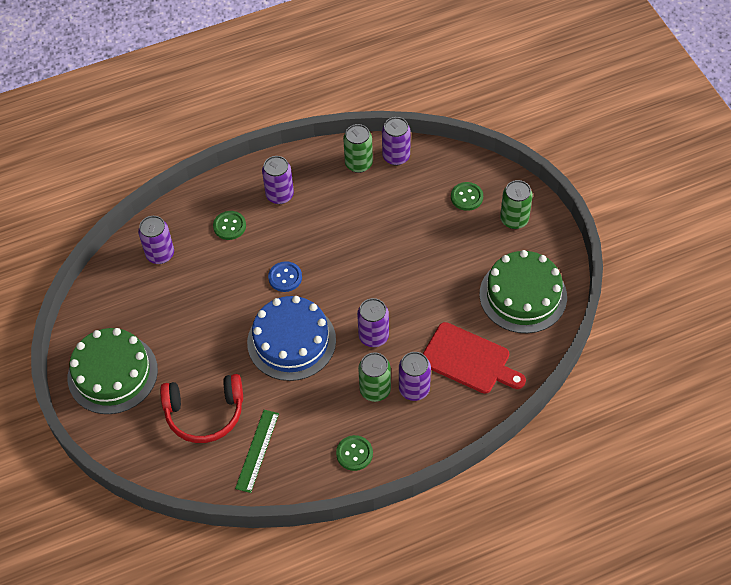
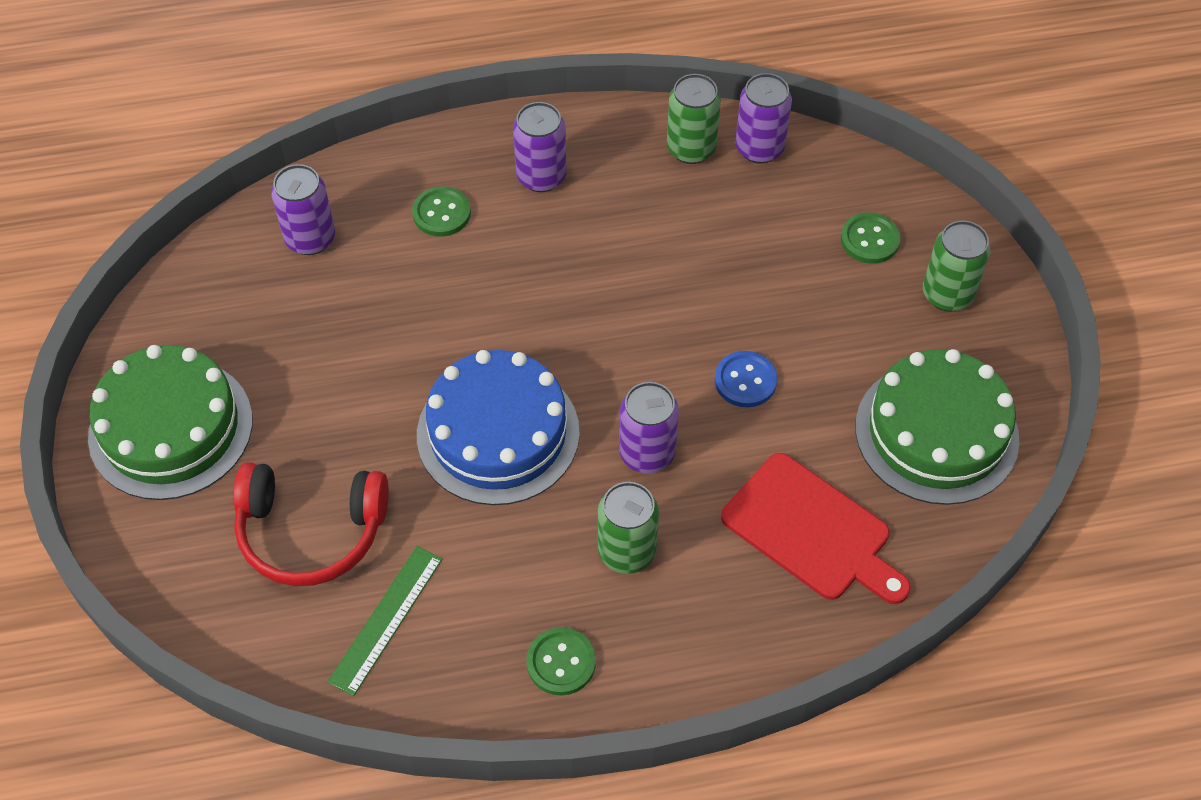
camera: 10 degrees right, 0 degrees up
blue button [268,261,302,292] -> blue button moved to [715,351,777,407]
purple can [399,352,431,401] -> none

